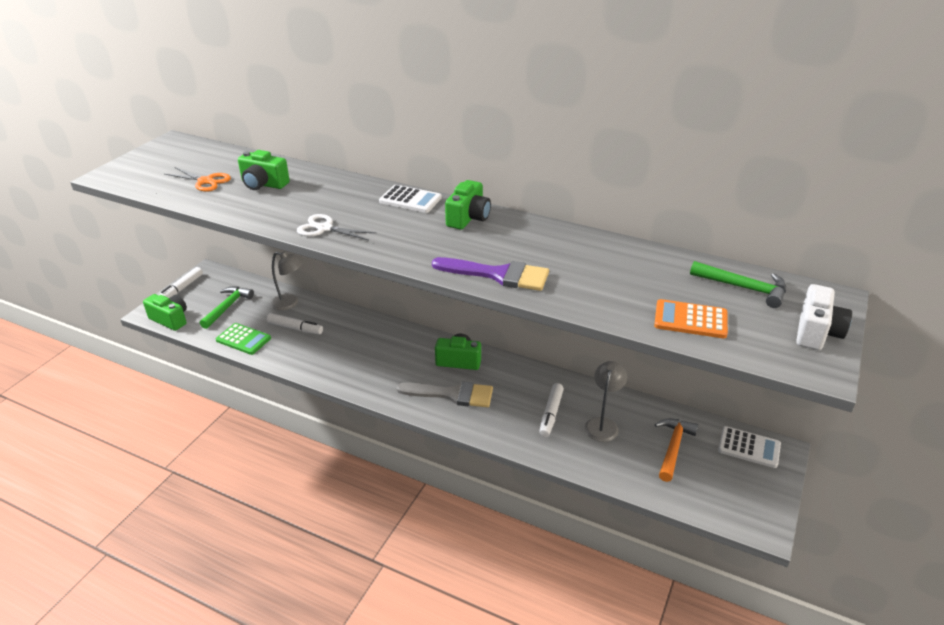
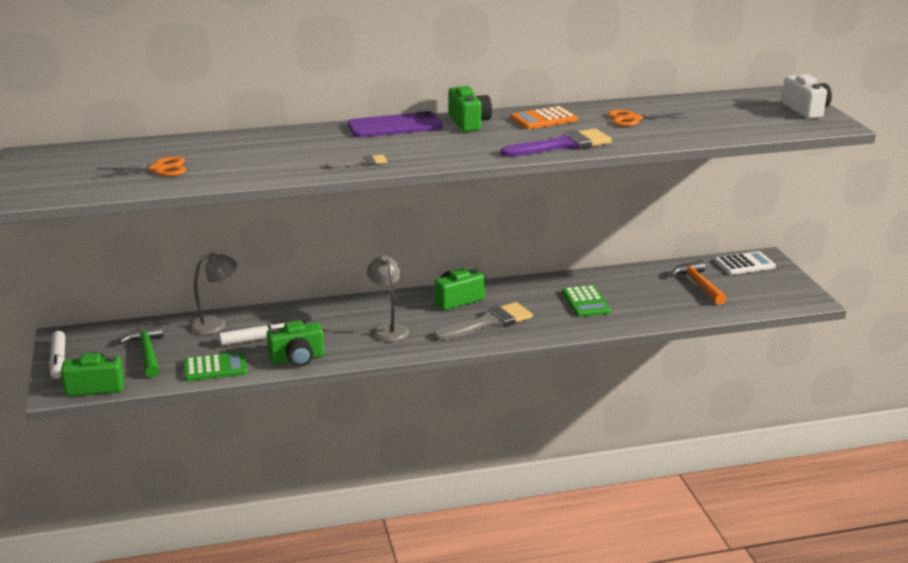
camera: 40 degrees left, 10 degrees down
green camera [238,150,290,190] -> green camera moved to [267,320,324,367]
white scissors [297,214,376,241] -> grey brush [326,155,388,168]
white calculator [379,185,442,213] -> purple phone [347,111,442,137]
white marker [539,383,564,437] -> green calculator [562,285,611,317]
grey lamp [585,361,627,442] -> grey lamp moved to [367,255,409,342]
orange calculator [654,299,728,338] -> orange calculator moved to [511,106,578,129]
green hammer [690,261,786,308] -> none
none -> orange scissors [607,110,689,126]

